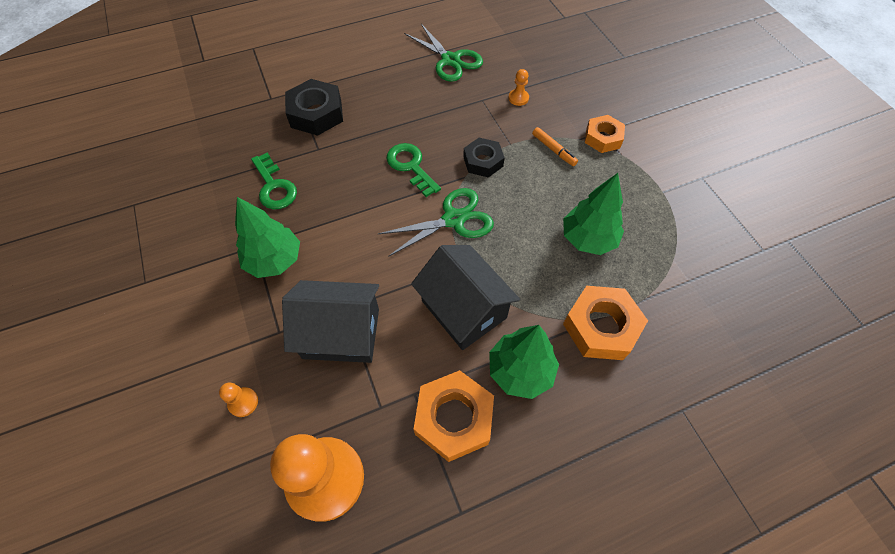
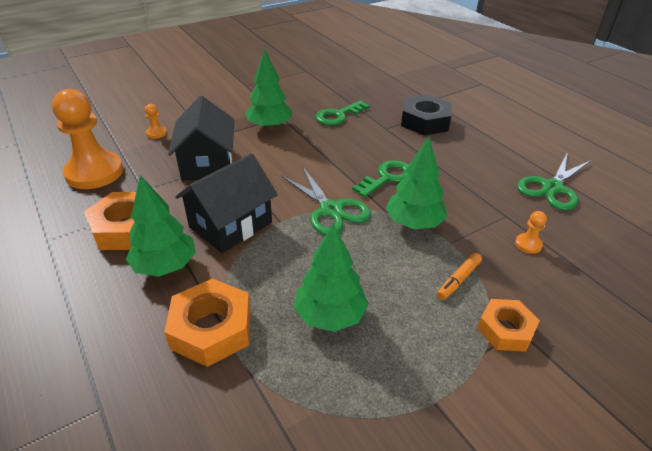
camera: 80 degrees right, 20 degrees down
black nut [463,138,505,178] -> green tree [386,137,447,229]

